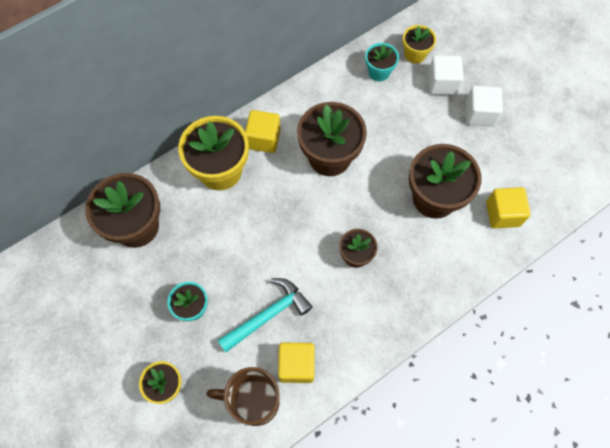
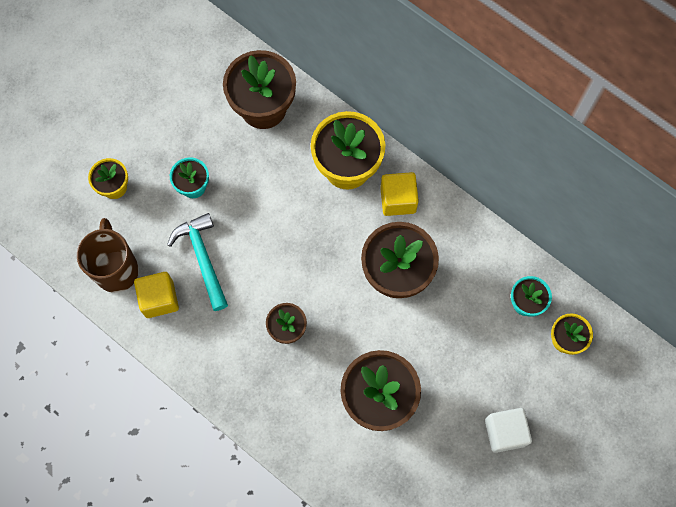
camera: 75 degrees right, 5 degrees up
turquoise hammer [218,278,312,352] -> turquoise hammer turned 150 degrees counterclockwise [167,213,228,311]
white cube [428,55,464,95] -> none
yellow cube [486,187,531,228] -> none

